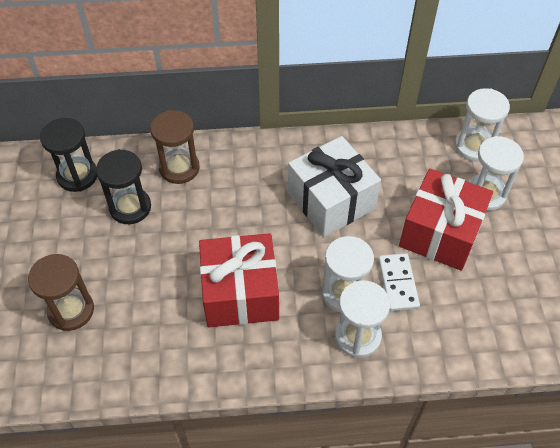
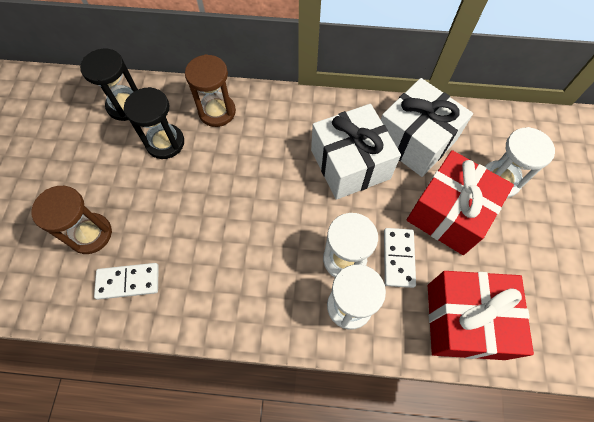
camera: 10 degrees right, 10 degrees up
red gift [199,233,279,327] -> red gift moved to [428,271,534,360]
white hourglass [455,88,510,162] -> none
none -> white domino [94,263,159,300]
none -> white gift [381,78,473,177]

